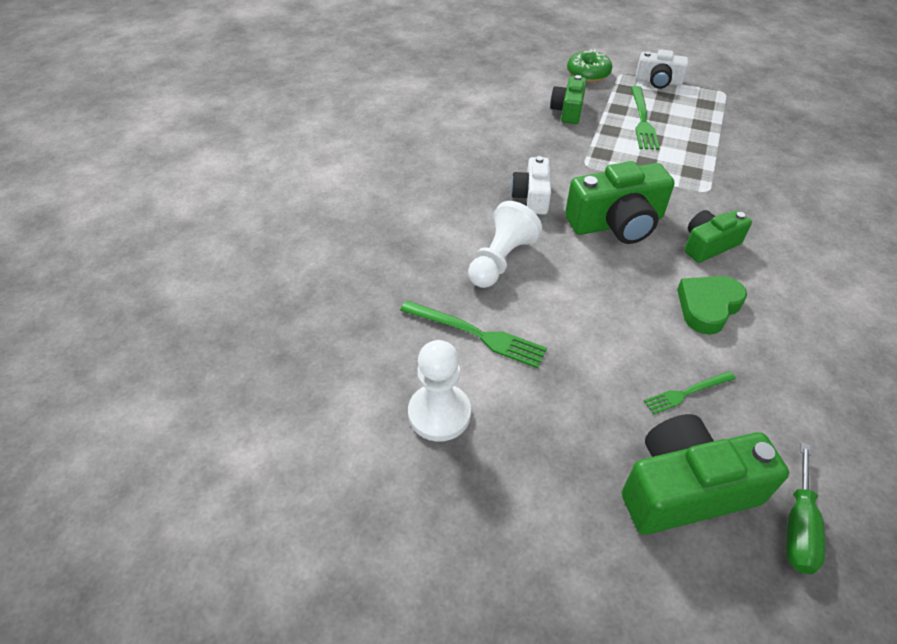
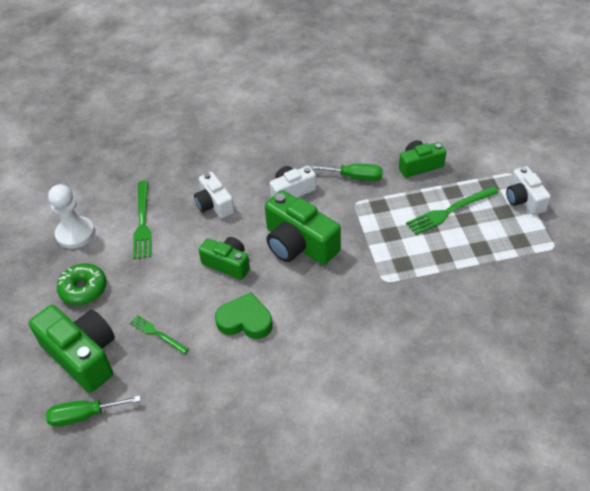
camera: 60 degrees right, 0 degrees up
white pawn [468,201,542,288] -> white camera [194,172,234,219]
green donut [567,49,612,82] -> green donut moved to [57,263,107,305]
green camera [684,210,752,263] -> green camera moved to [199,237,250,280]
none -> green screwdriver [310,164,383,181]

